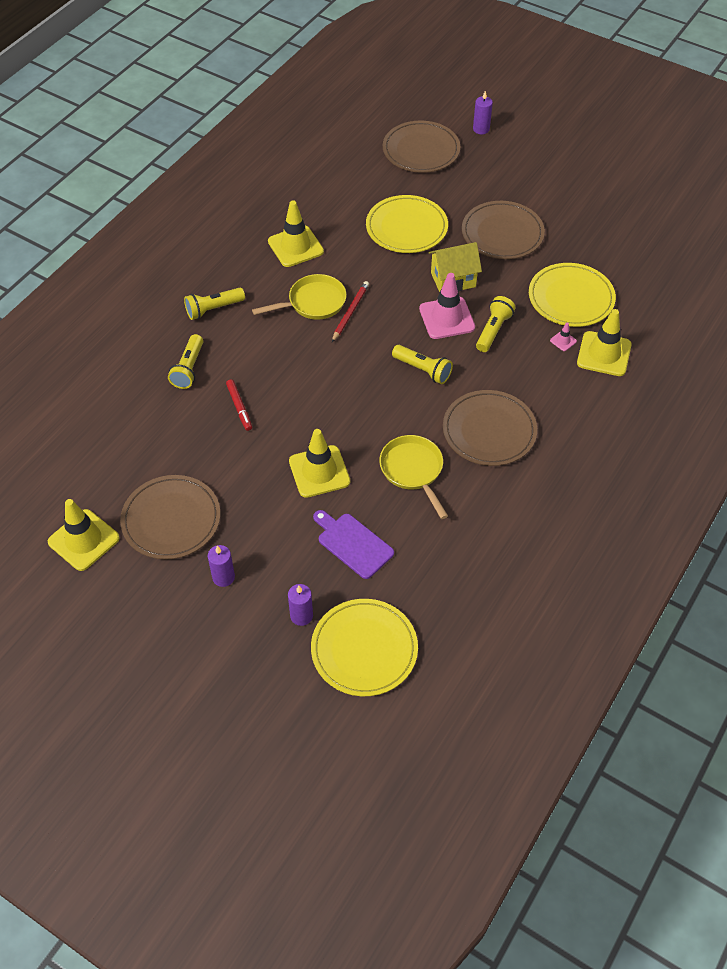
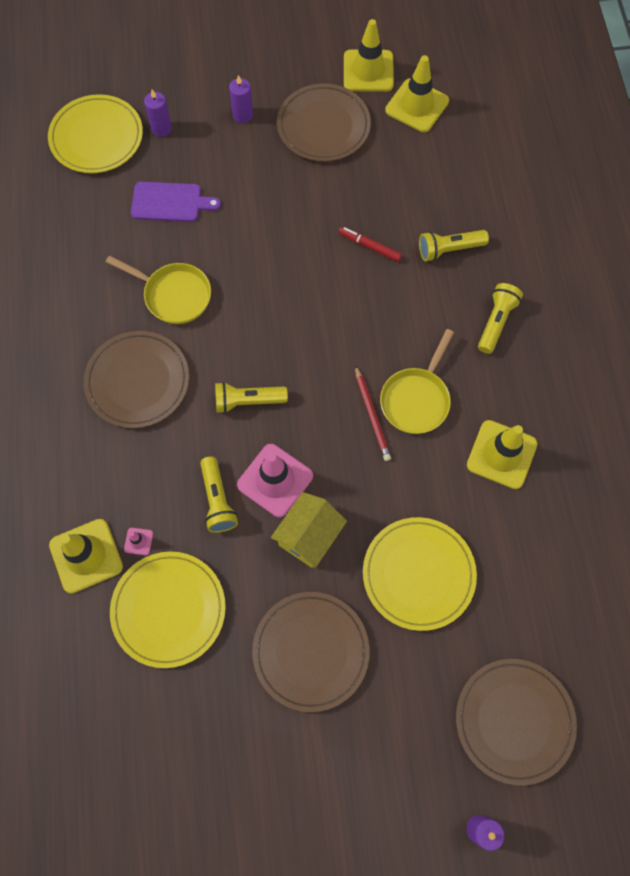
camera: 140 degrees right, 15 degrees up
yellow flashlight [168,334,203,389] -> yellow flashlight turned 75 degrees counterclockwise [419,230,489,261]
yellow traffic cone [289,429,350,498] -> yellow traffic cone moved to [385,55,449,132]

